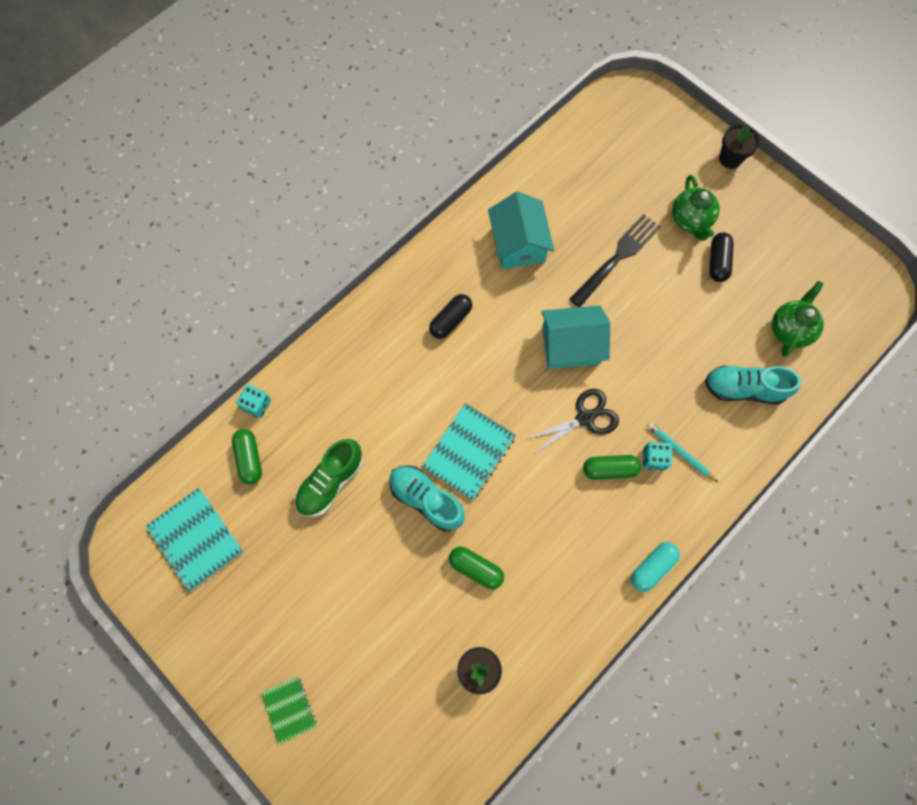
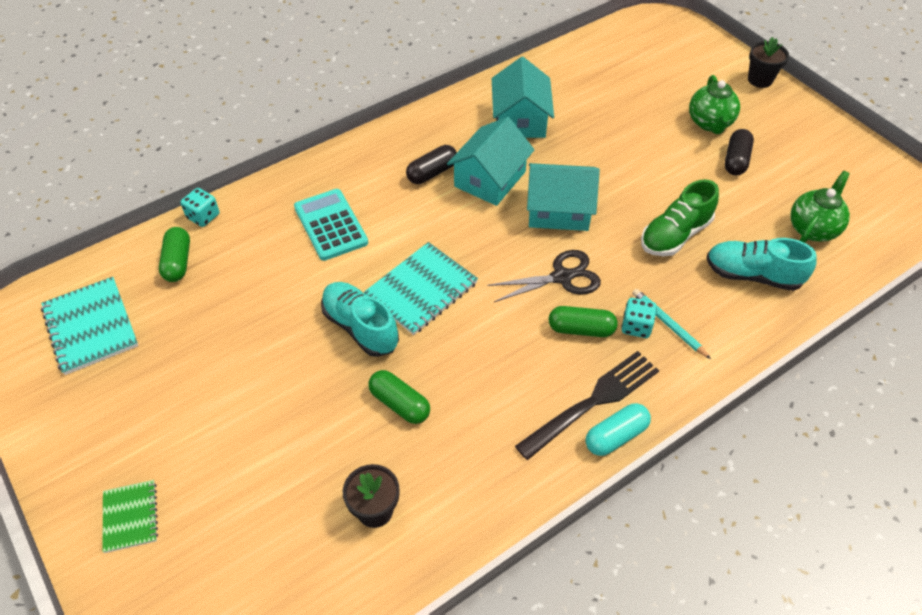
camera: 10 degrees right, 20 degrees down
green shoe [295,439,363,517] -> green shoe moved to [641,179,719,256]
black fork [569,214,661,307] -> black fork moved to [515,351,659,460]
none -> turquoise calculator [294,189,368,261]
none -> turquoise house [447,117,535,206]

